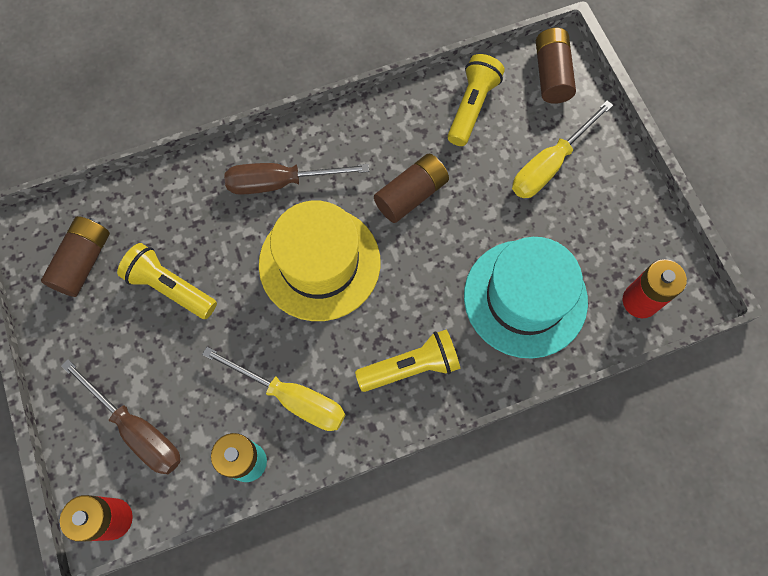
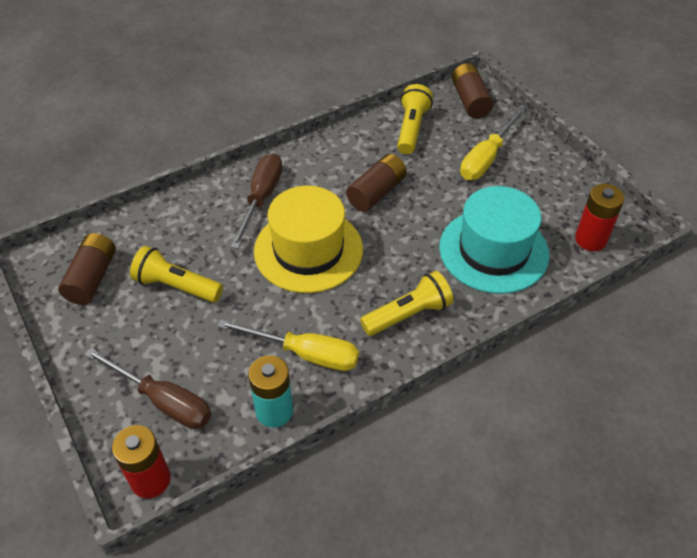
camera: 10 degrees left, 20 degrees down
brown screwdriver [224,163,369,195] -> brown screwdriver turned 120 degrees clockwise [231,153,282,249]

